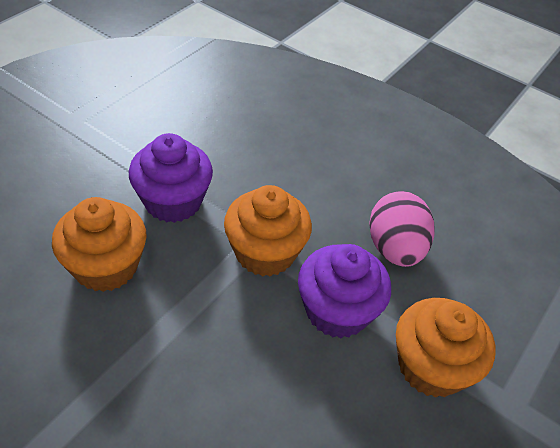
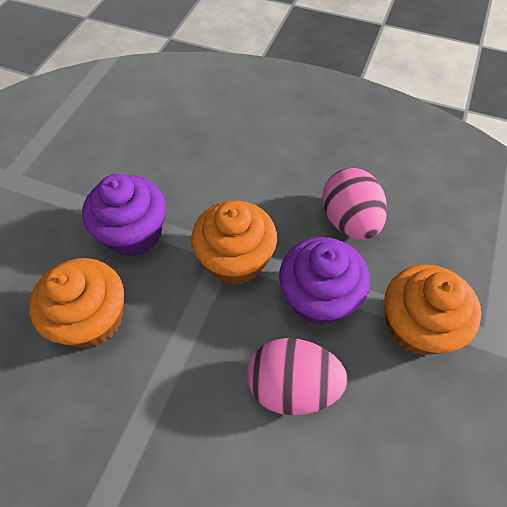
camera: 10 degrees left, 10 degrees up
none -> pink egg [247,338,348,415]

